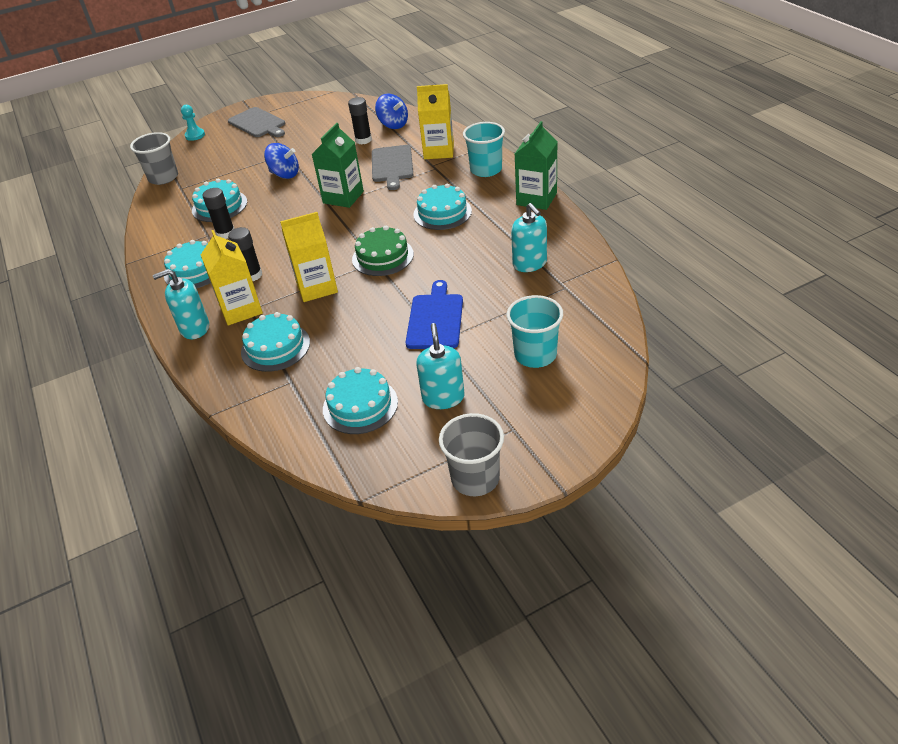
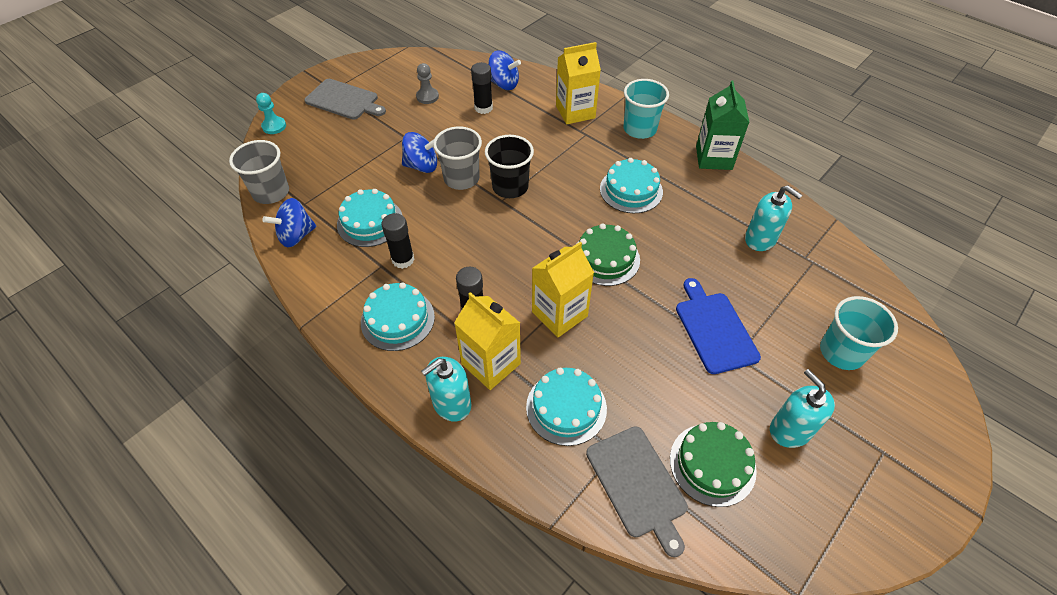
camera: 25 degrees left, 10 degrees up
green carton [311,123,364,208] -> black cup [485,135,534,198]
turquoise cake [323,367,398,434] -> green cake [670,422,757,507]
grey cutting board [372,145,413,190] -> grey cutting board moved to [586,426,688,557]
grey cup [439,413,504,496] -> grey cup moved to [433,127,482,190]
none -> blue spinning top [262,198,317,247]
none -> grey pawn [416,63,439,104]

